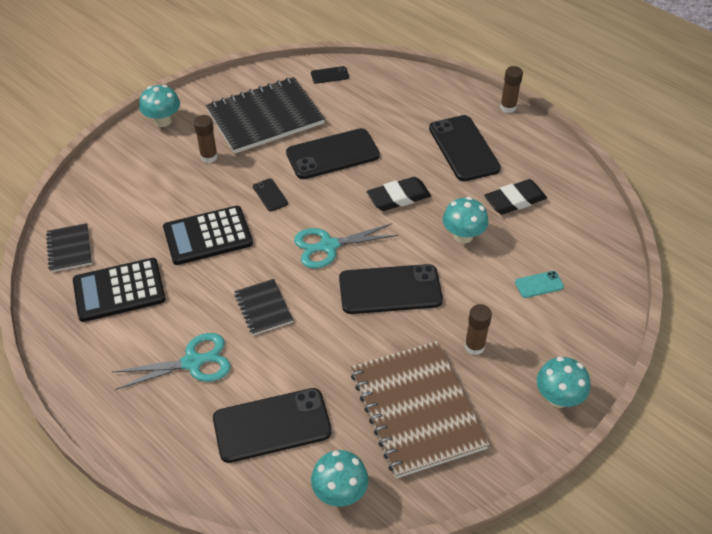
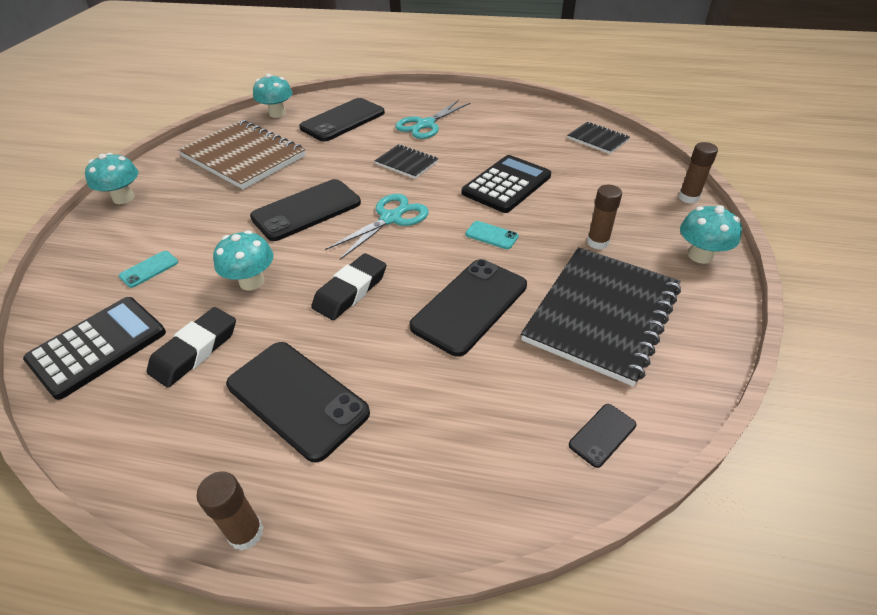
camera: 150 degrees right, 5 degrees down
black calculator [73,258,166,322] -> black calculator moved to [23,297,166,400]
black phone [253,178,288,211] -> turquoise phone [465,221,519,249]
brown glue stick [465,304,492,355] -> brown glue stick moved to [678,142,718,203]

